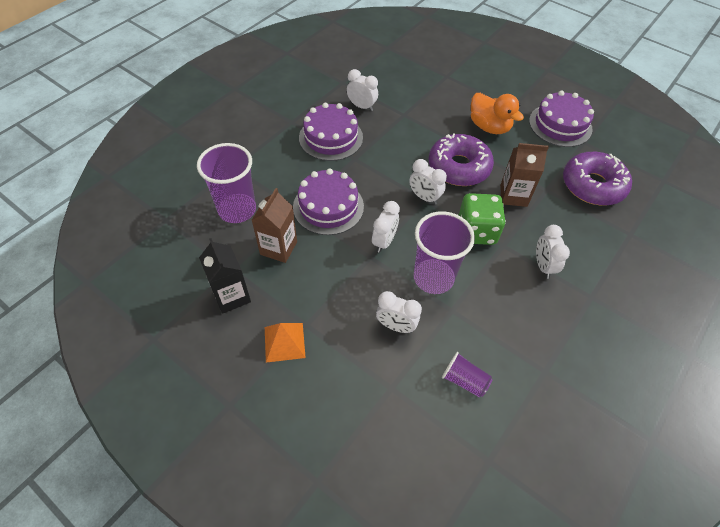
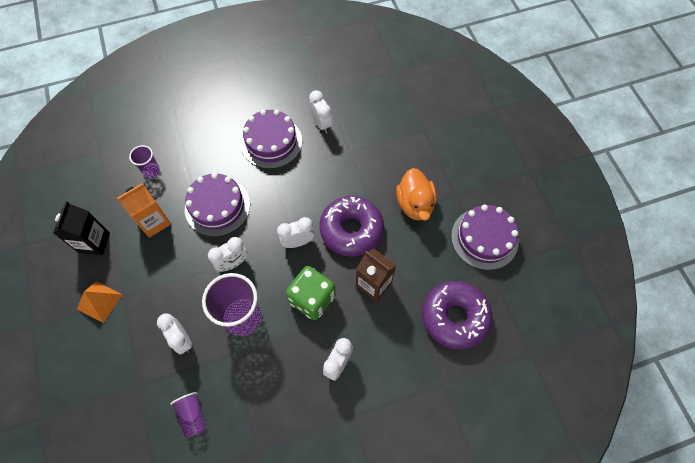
camera: 35 degrees right, 10 degrees up
purple cup [197,143,256,223] -> purple cup [129,145,160,178], size x0.51
brown carton [252,188,297,263] -> orange carton [117,183,171,238]
white clock [409,159,447,205] -> white clock turned 90 degrees clockwise [277,217,315,248]

